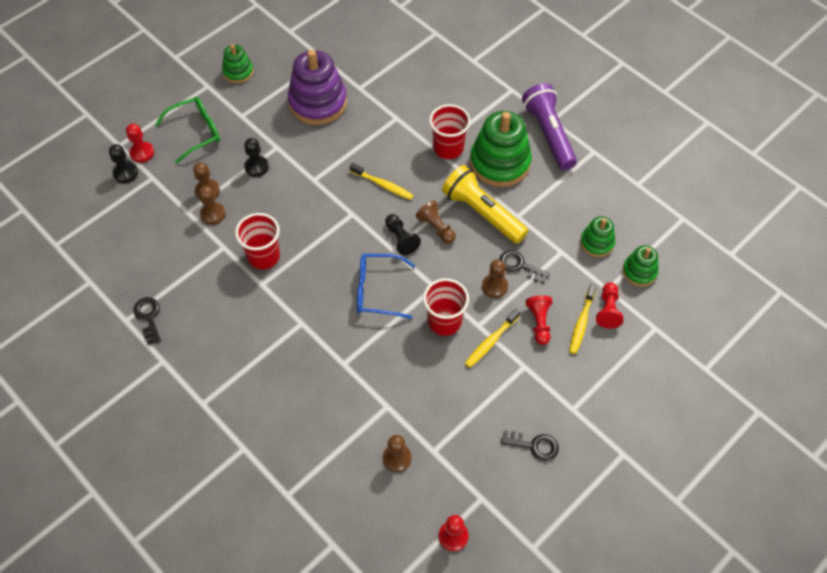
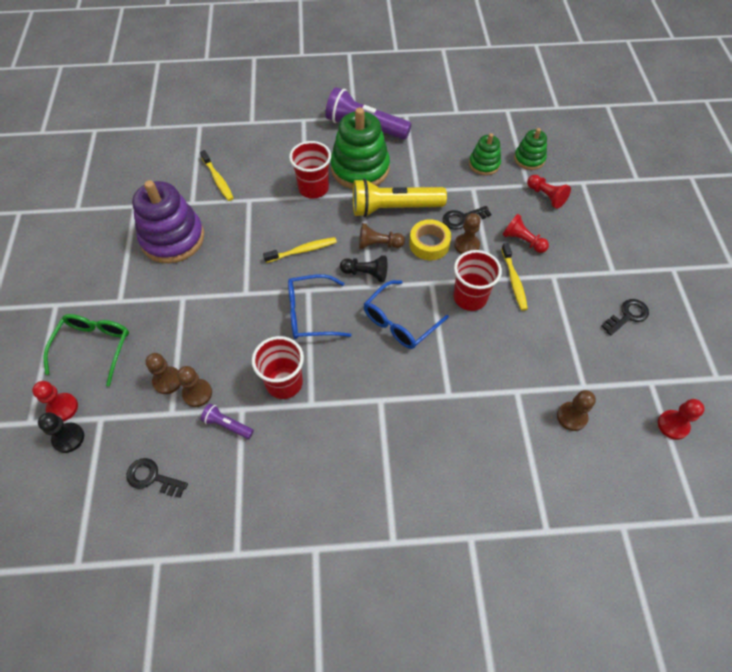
camera: 50 degrees left, 0 degrees up
black key [133,297,161,345] -> black key moved to [126,458,188,498]
green stacking toy [222,44,253,83] -> none
black pawn [244,138,269,177] -> none
yellow toothbrush [569,284,596,354] -> yellow toothbrush moved to [200,150,234,201]
none -> purple flashlight [201,403,254,439]
none -> blue glasses [288,274,352,339]
none -> yellow tape [409,219,451,260]

